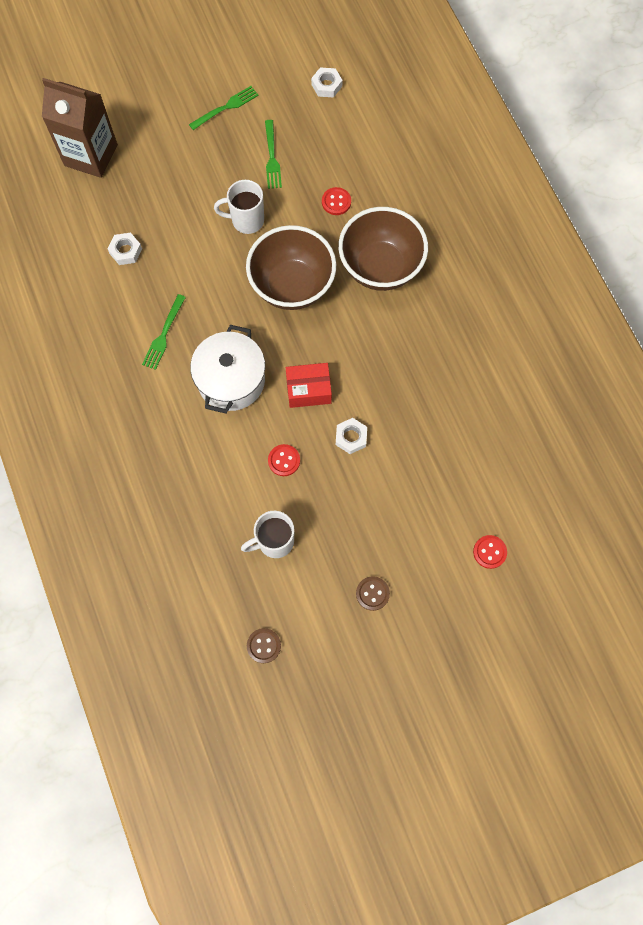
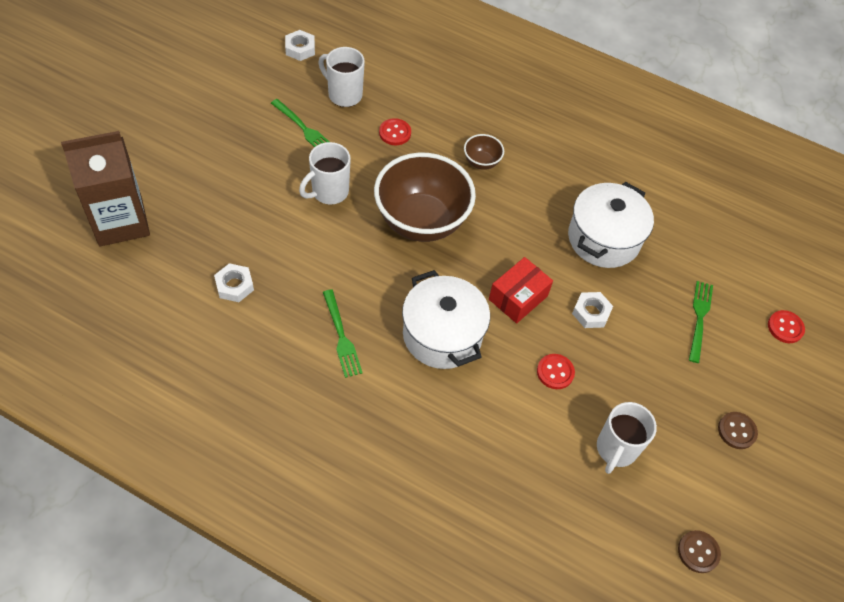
camera: 45 degrees left, 15 degrees down
green fork [189,86,259,130] -> green fork moved to [689,281,713,363]
brown bowl [338,207,428,291] -> brown bowl [464,134,504,170], size x0.43
none -> white mug [318,47,365,107]
none -> white pot [568,182,654,268]

